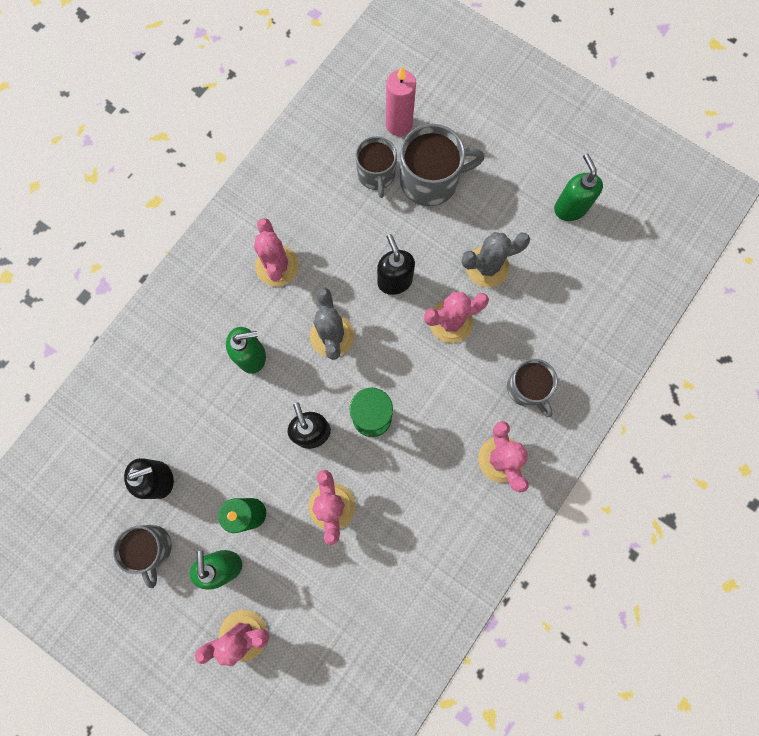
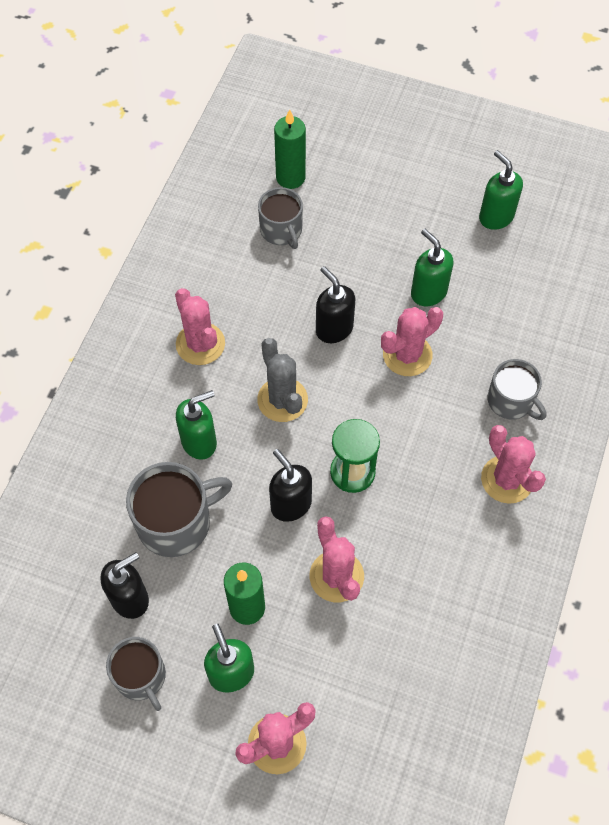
camera: 15 degrees left, 15 degrees down
pink candle [386,66,416,136] -> green candle [274,109,306,189]
grey mug [400,124,484,206] -> grey mug moved to [126,462,232,557]
grey cactus [461,232,530,287] -> green soap dispenser [411,229,453,306]

